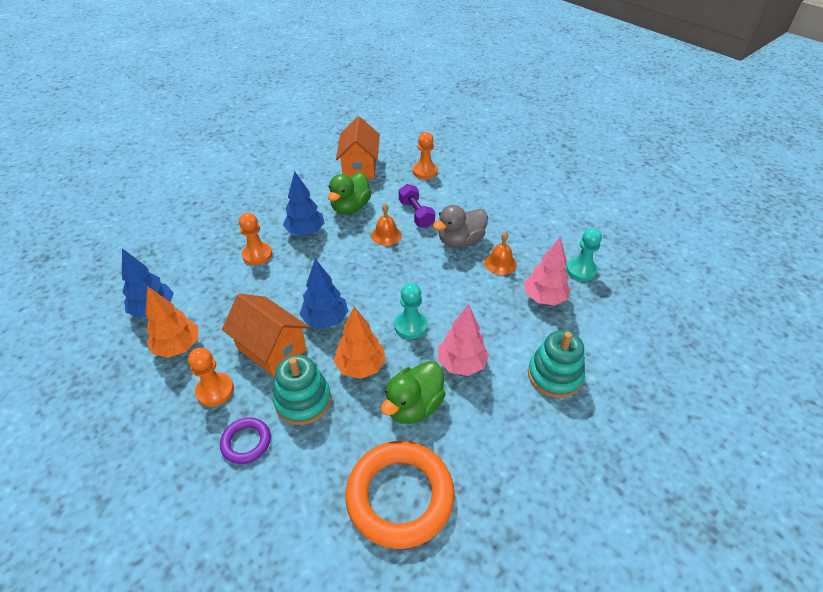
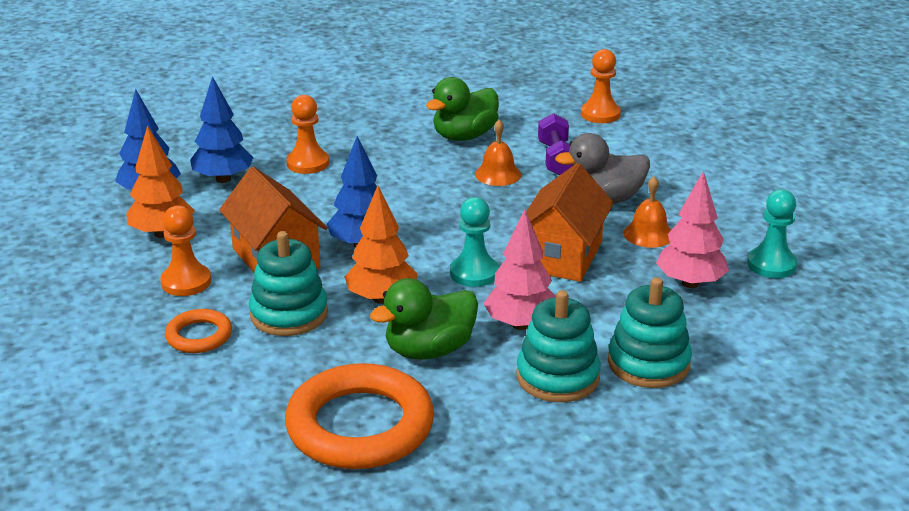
camera: 20 degrees right, 15 degrees down
purple ring [220,417,271,464] -> orange ring [165,309,232,353]
blue tree [283,171,324,236] -> blue tree moved to [190,76,254,183]
orange house [336,116,380,179] -> orange house moved to [526,163,614,282]
none -> turquoise stacking toy [517,290,601,402]

